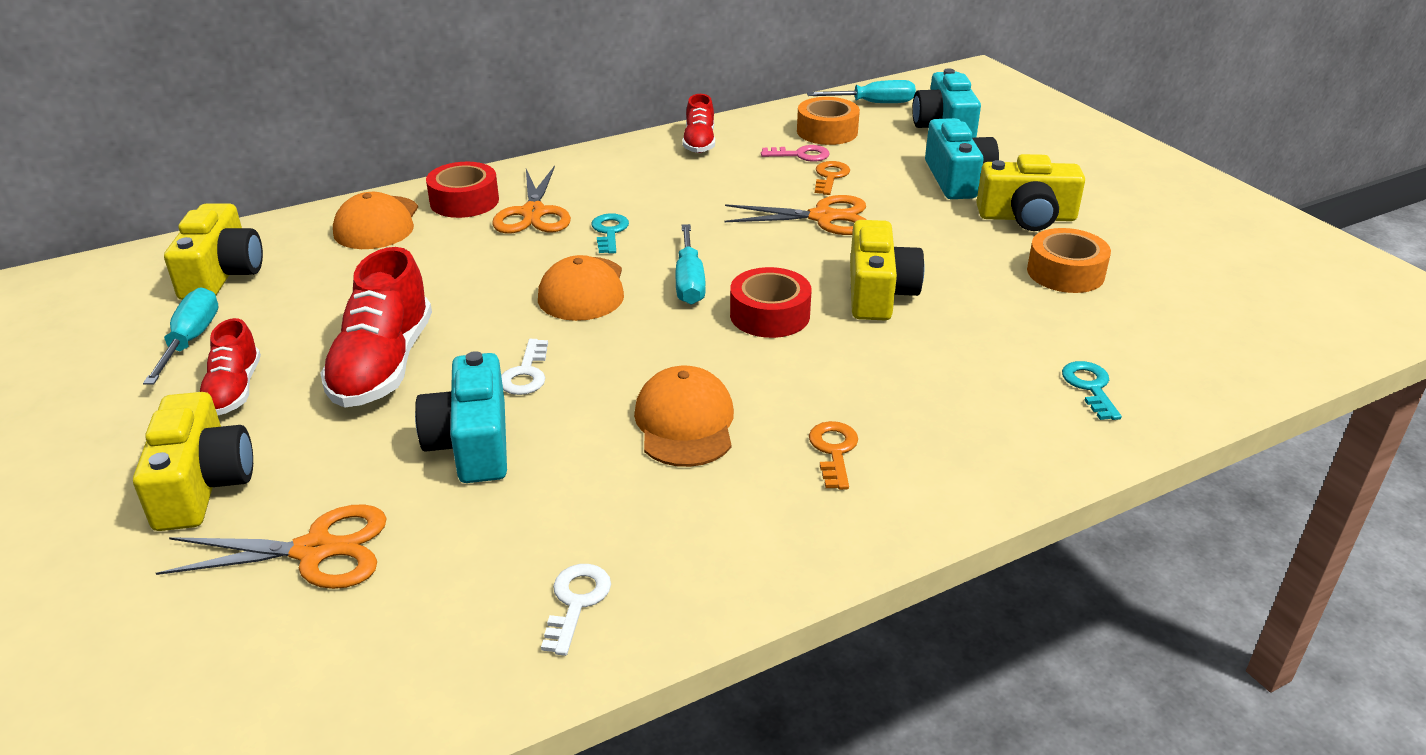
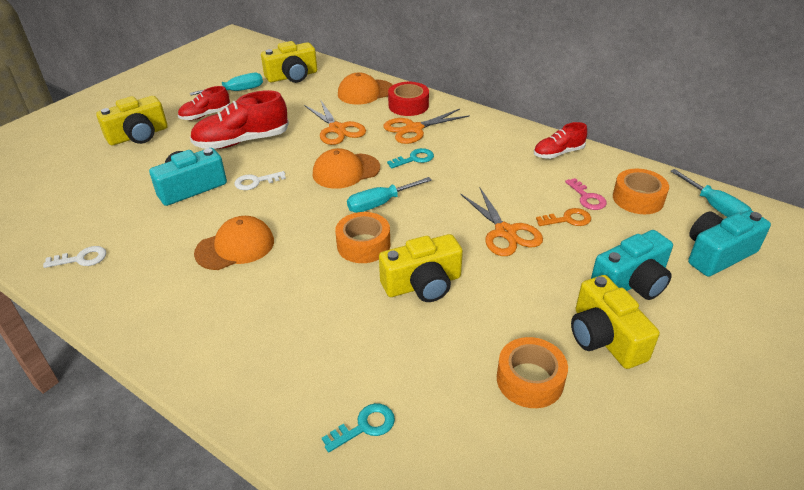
camera: 65 degrees right, 5 degrees up
orange scissors [156,504,387,589] -> orange scissors moved to [304,101,366,145]
red tape [730,267,812,338] -> orange tape [335,212,390,263]
orange key [809,421,858,490] -> none

